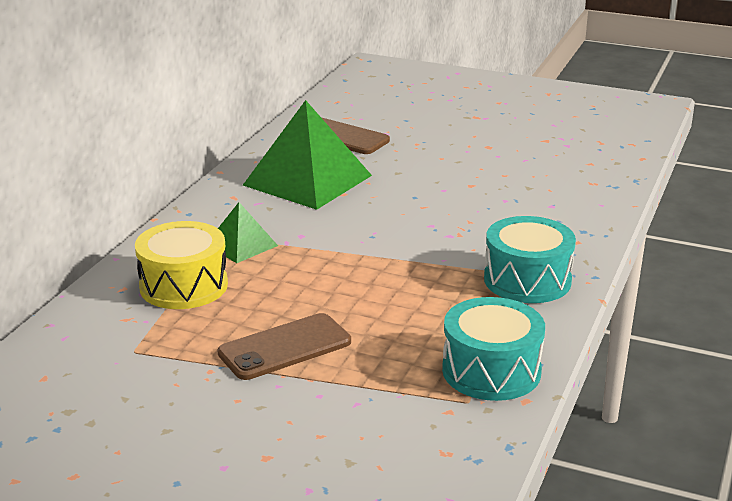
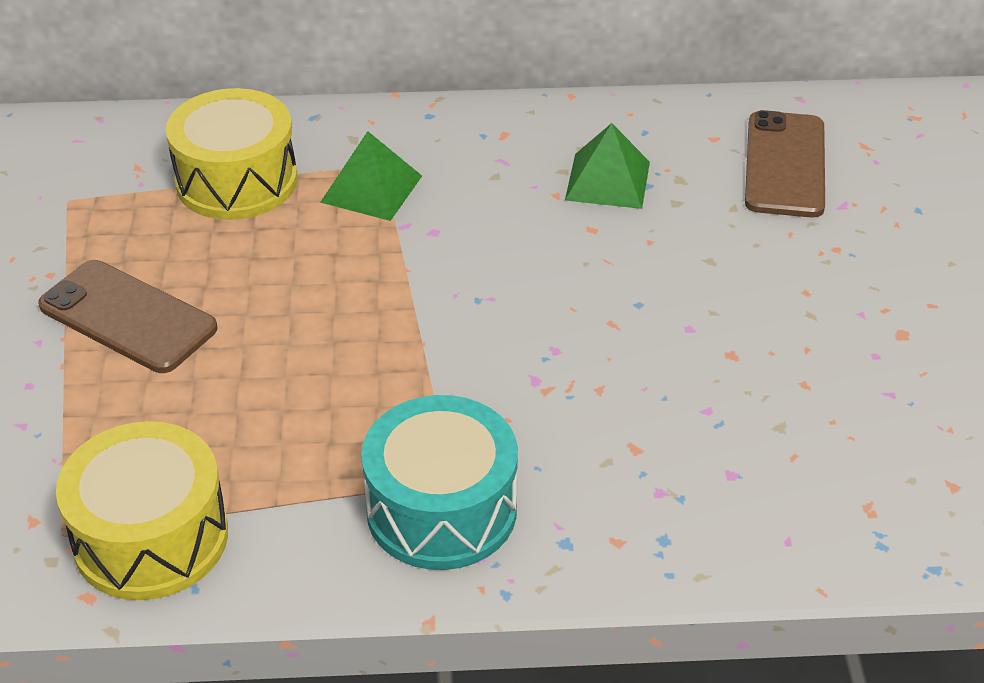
camera: 65 degrees right, 15 degrees up
green pyramid [243,100,372,210] -> green pyramid [565,123,650,209], size x0.51
turquoise drum [442,297,545,401] -> yellow drum [56,421,228,600]

